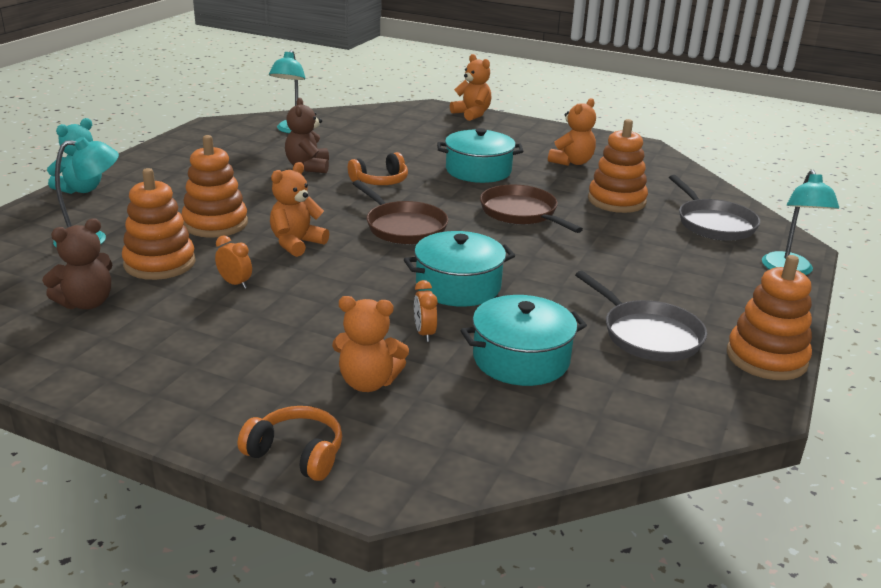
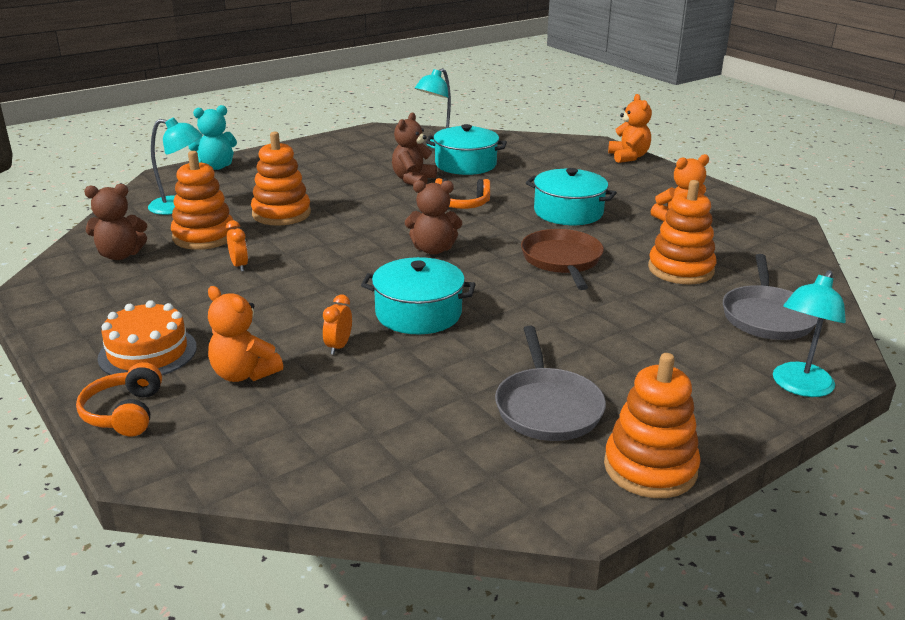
camera: 30 degrees right, 0 degrees up
orange headphones [238,406,342,481] -> orange headphones turned 150 degrees counterclockwise [76,362,162,437]
orange teddy bear [270,162,329,257] -> none
brown pan [352,180,448,244] -> brown teddy bear [405,180,462,255]
turquoise pot [461,295,587,386] -> turquoise pot moved to [426,124,507,175]
none -> orange cake [98,300,197,375]

